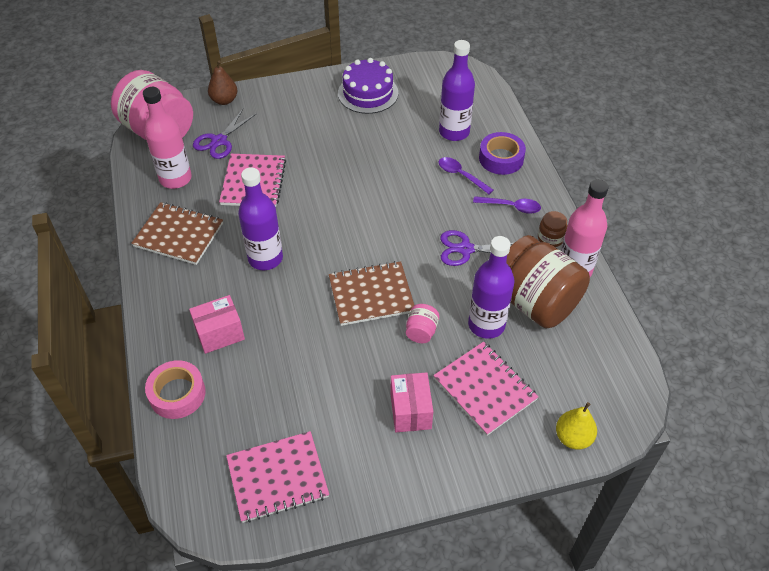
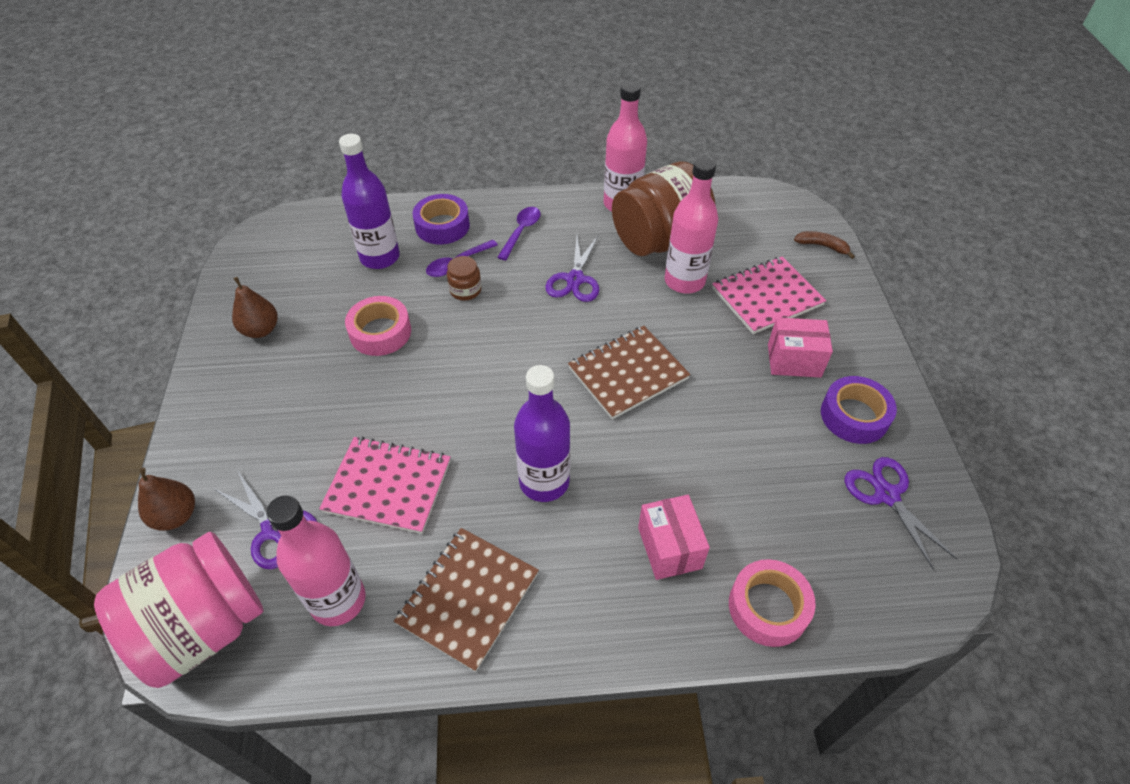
camera: 80 degrees left, 0 degrees up
pink notebook [226,431,329,523] -> purple scissors [845,457,957,570]
brown notebook [329,261,414,326] -> brown notebook turned 60 degrees clockwise [568,326,690,419]
purple cake [338,58,398,114] -> brown pear [232,277,278,338]
pink jar [406,304,439,343] -> none
purple bottle [468,236,515,339] -> pink bottle [665,157,718,294]
brown jar [538,211,567,247] -> brown jar moved to [447,256,482,301]
yellow pear [556,402,597,450] -> brown banana [794,231,855,259]
none -> pink tape [345,296,411,356]
none -> purple tape [821,376,897,444]

